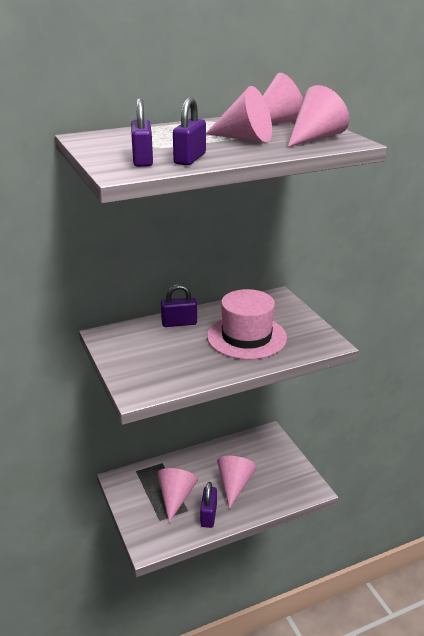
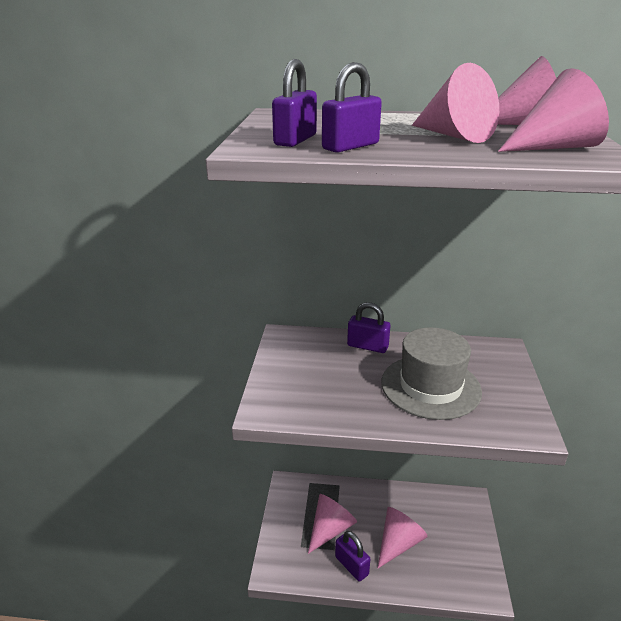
camera: 30 degrees right, 0 degrees up
purple padlock [200,482,217,528] -> purple padlock turned 75 degrees counterclockwise [335,531,370,581]
pink hat [207,289,287,360] -> grey hat [381,327,482,420]

